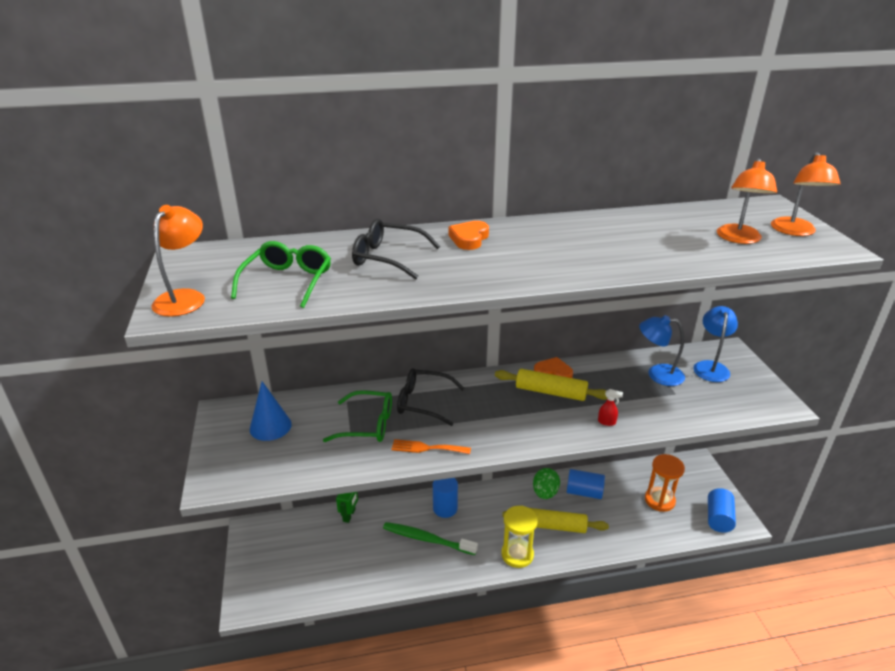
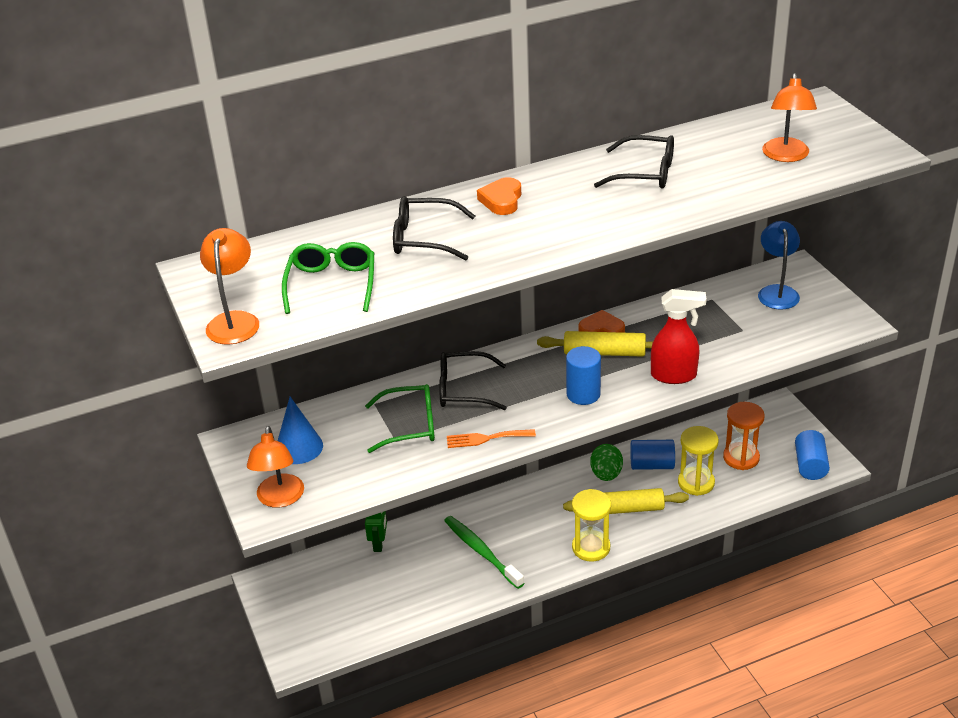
camera: 10 degrees left, 5 degrees up
green toothbrush [383,522,478,555] -> green toothbrush turned 45 degrees clockwise [444,516,524,589]
blue cylinder [433,478,458,518] -> blue cylinder moved to [566,346,601,405]
red spray bottle [598,389,623,426] -> red spray bottle [651,289,706,384], size x2.26
blue lamp [639,315,685,386] -> none
orange lamp [771,152,841,236] -> orange lamp moved to [247,426,304,508]
none -> black glasses [594,135,674,188]
none -> yellow hourglass [678,426,719,496]

